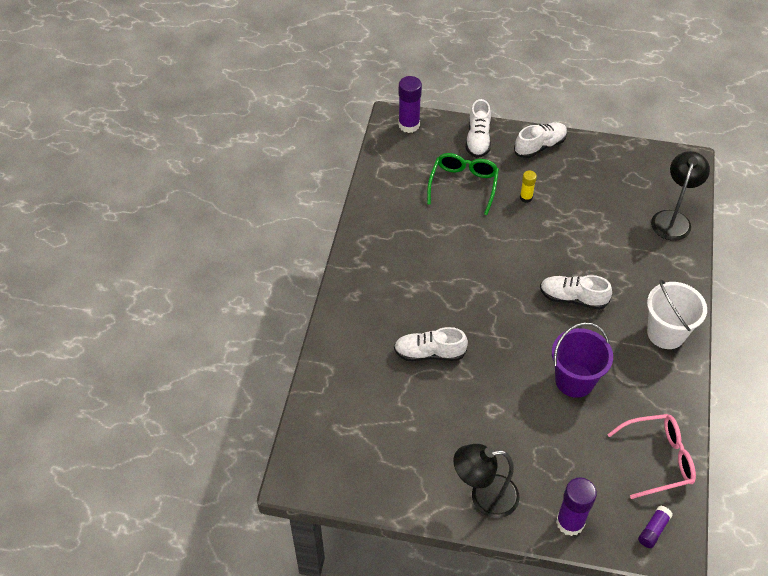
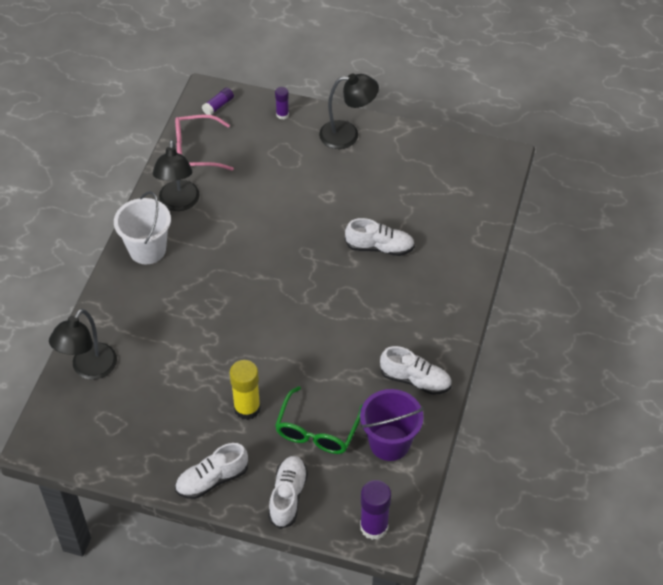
camera: 175 degrees left, 0 degrees up
yellow glue stick [520,170,537,203] -> yellow glue stick [230,360,261,420], size x1.77
white shoe [540,275,612,310] -> white shoe moved to [380,346,452,395]
purple bucket [552,322,613,398] -> purple bucket moved to [360,389,424,461]
purple glue stick [556,477,597,536] -> purple glue stick [275,87,289,119], size x0.57
none -> black lamp [153,140,200,211]

